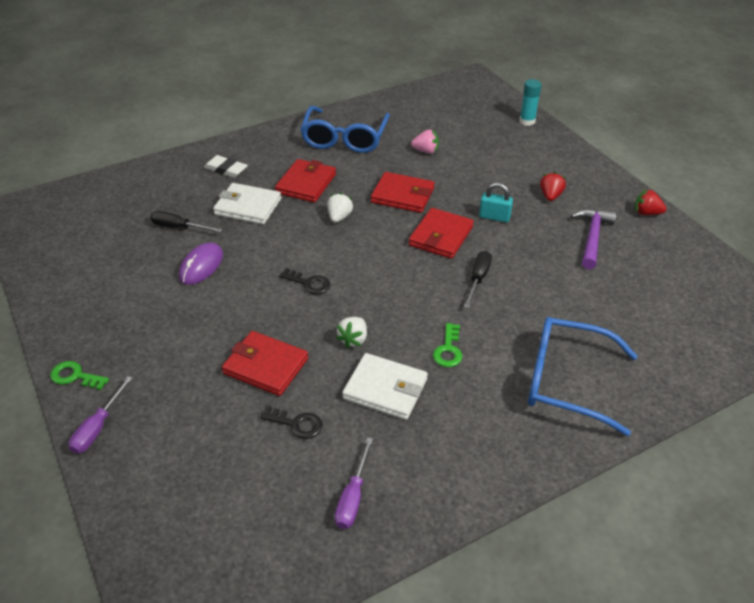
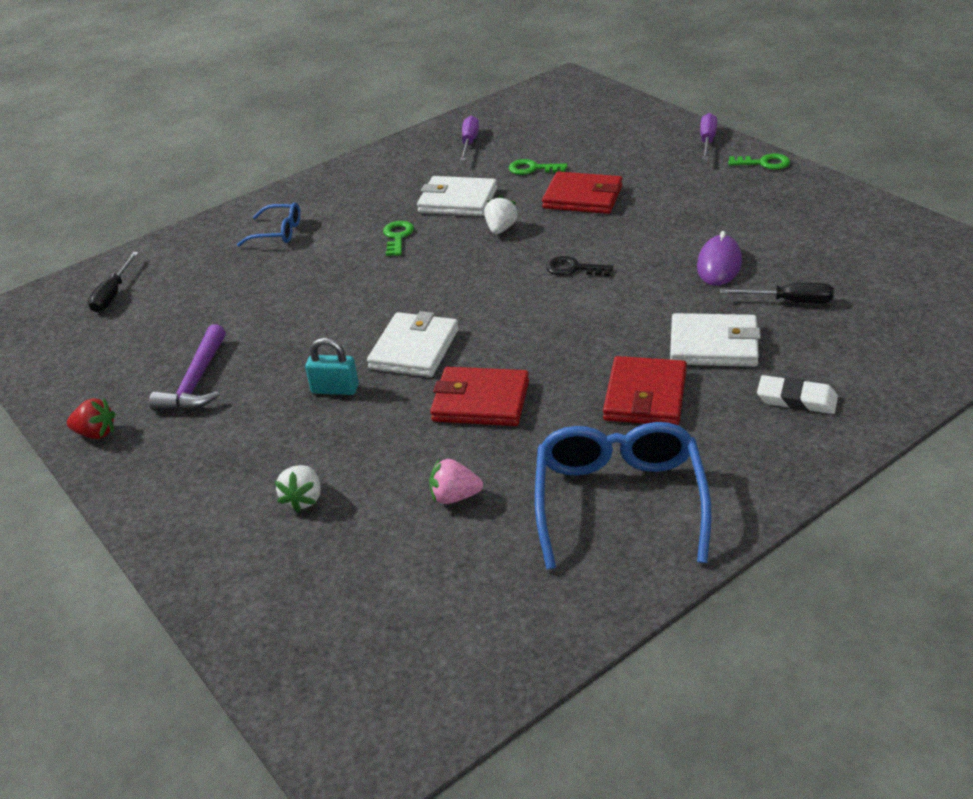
camera: 175 degrees right, 5 degrees down
black key [260,406,323,439] -> green key [509,159,568,175]
white strawberry [327,192,353,223] -> white strawberry moved to [275,465,321,513]
red wallet [409,208,474,259] -> white wallet [367,311,459,377]
black screwdriver [464,251,492,308] -> black screwdriver moved to [88,252,139,312]
turquoise glue stick [520,79,542,126] -> none
blue glasses [528,317,638,436] -> blue glasses [237,202,300,246], size x0.52
red strawberry [540,172,566,201] -> none

